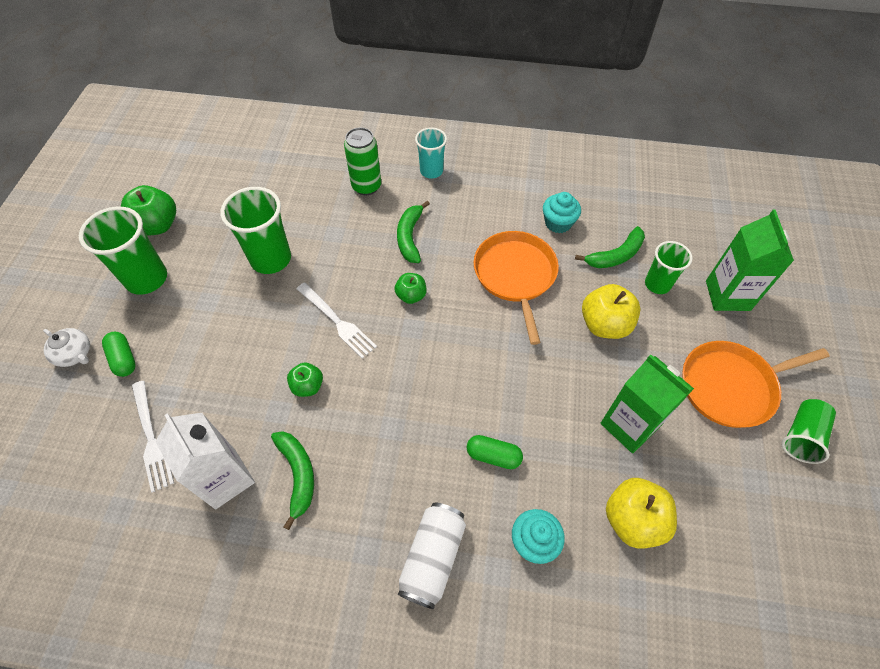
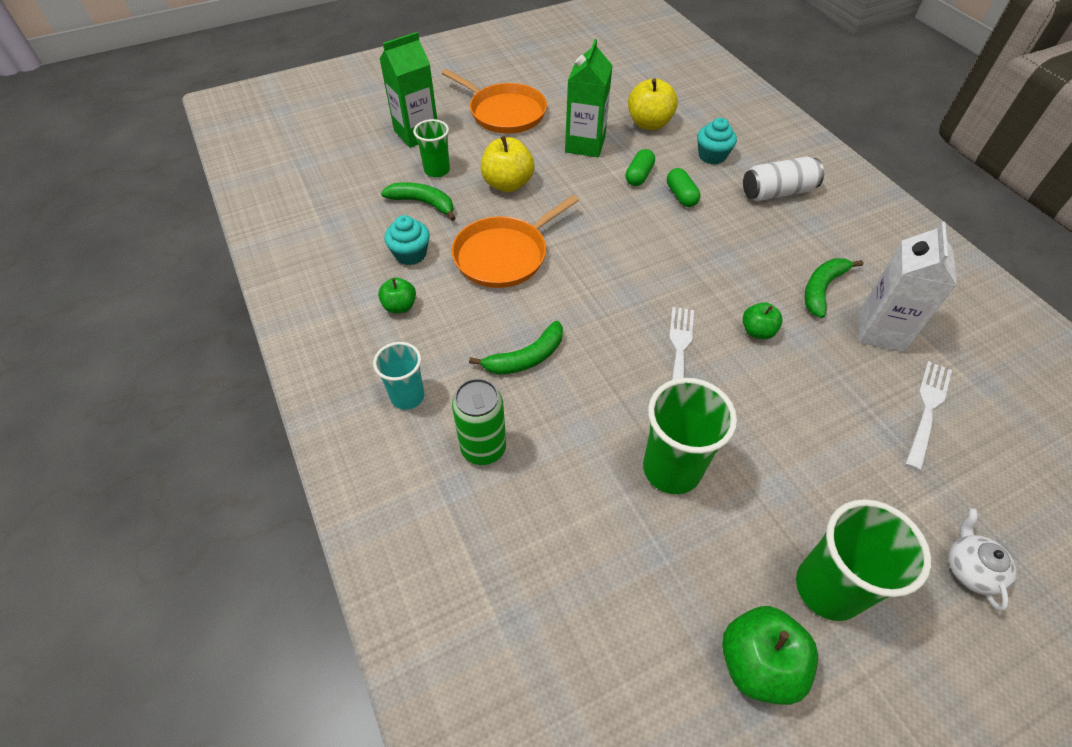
camera: 125 degrees left, 5 degrees down
green capsule [102,332,136,377] -> green capsule moved to [625,149,655,186]
green apple [395,273,427,304] -> green apple moved to [378,277,416,313]
green cup [781,399,836,464] -> none

